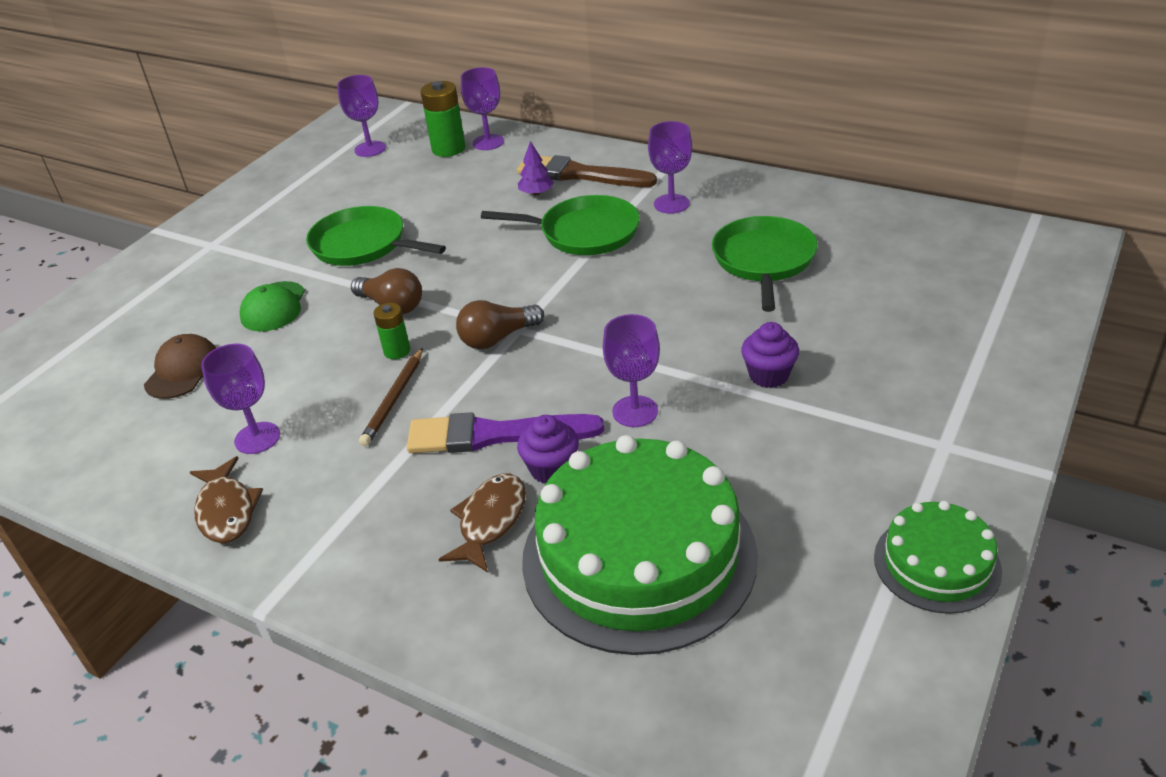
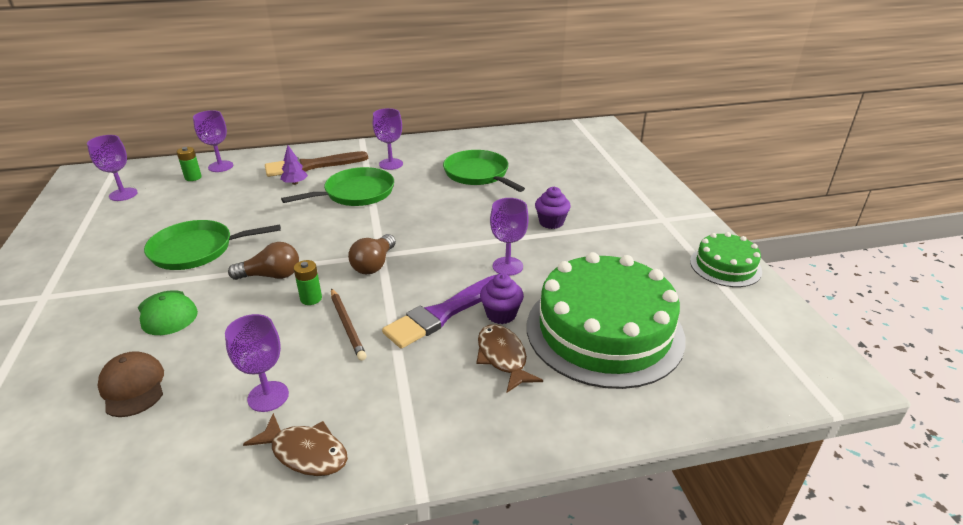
camera: 45 degrees left, 5 degrees down
green battery [420,81,466,157] -> green battery [177,147,202,181], size x0.60

